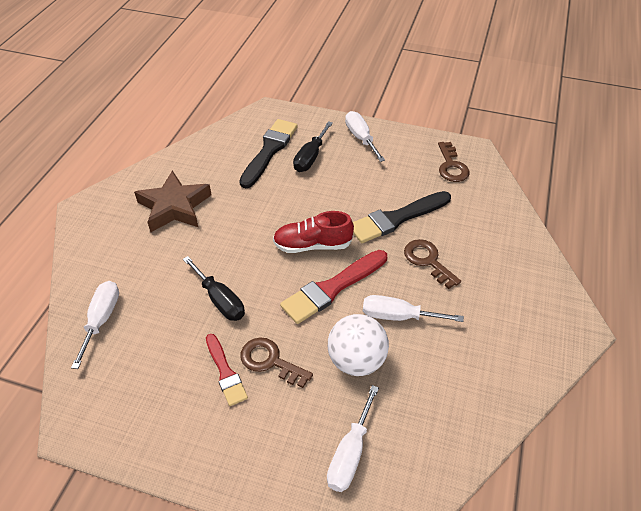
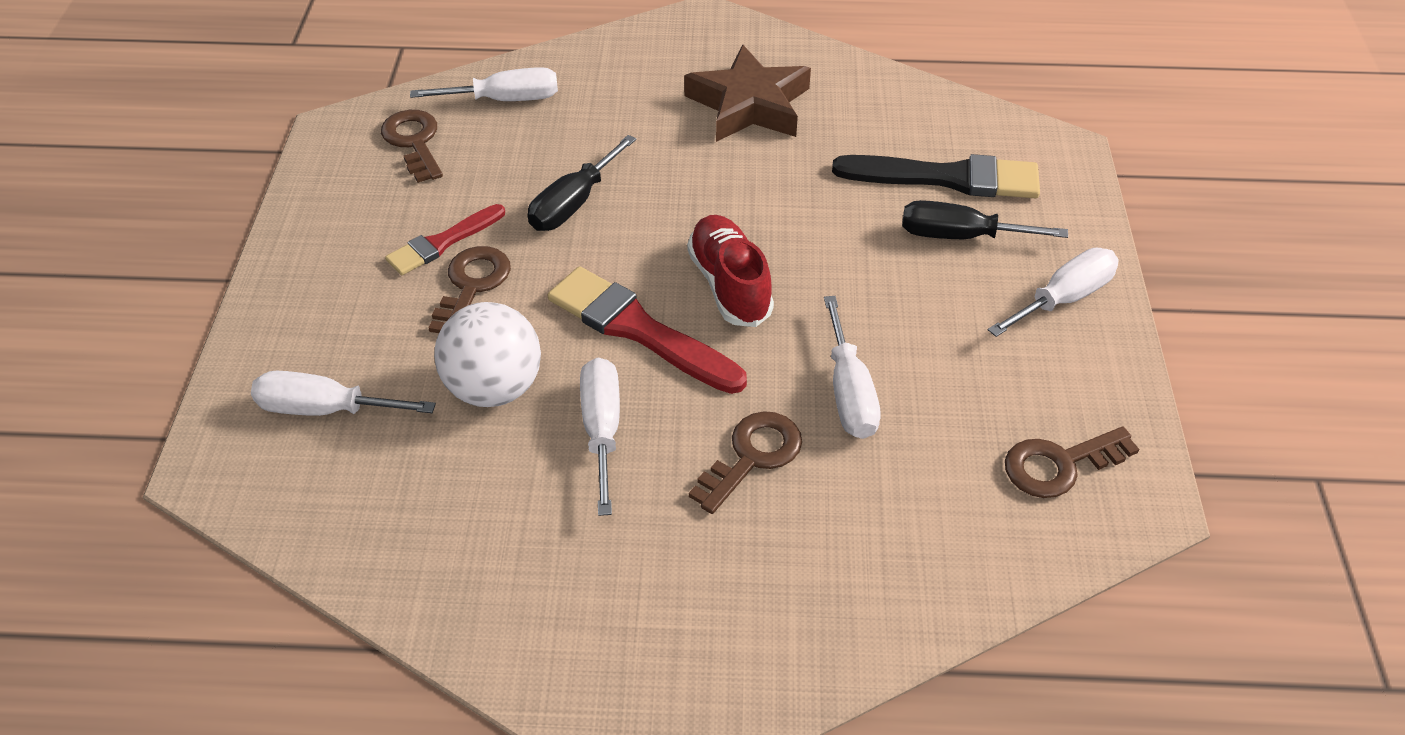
camera: 75 degrees right, 0 degrees up
black brush [353,191,451,243] -> white screwdriver [824,296,881,439]
none -> brown key [381,110,443,183]

